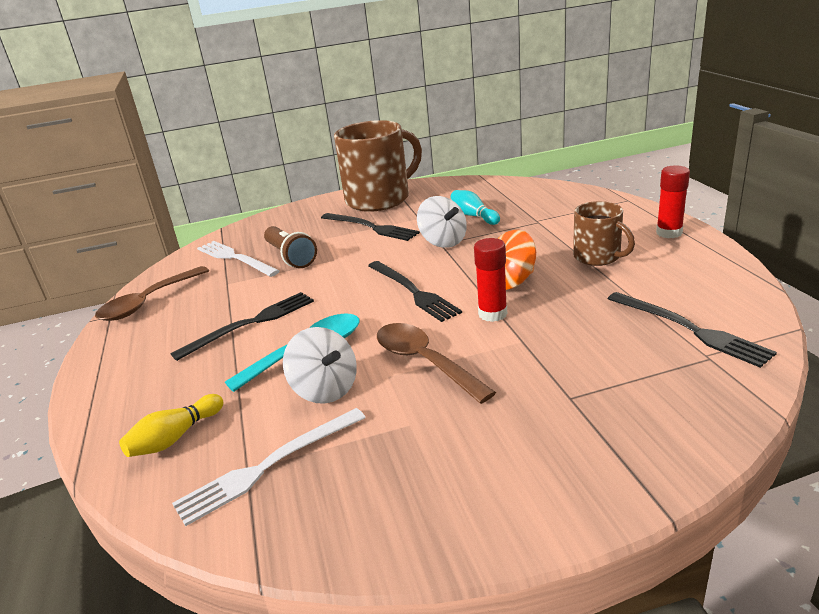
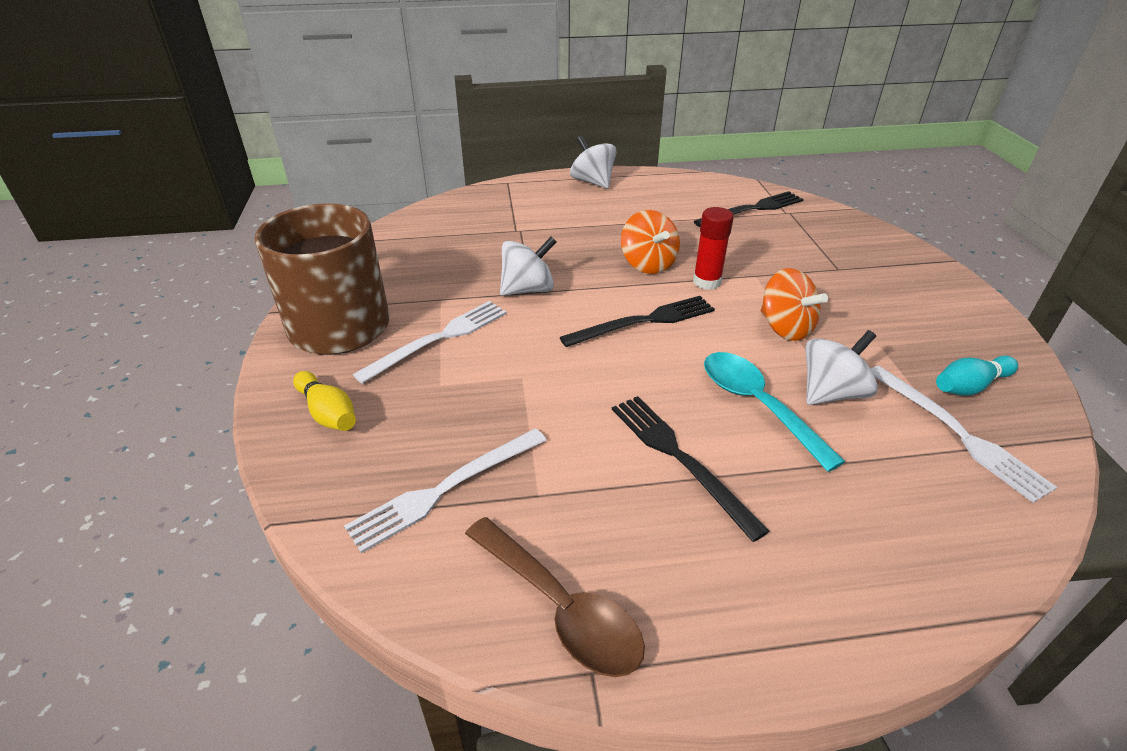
camera: 85 degrees left, 10 degrees up
yellow bowling pin [119,394,223,457] -> yellow bowling pin moved to [293,371,356,431]
brown flashlight [264,226,317,268] -> none
black fork [321,213,420,241] -> white fork [353,301,507,384]
brown spoon [377,323,496,404] -> orange spinning top [760,268,828,341]
turquoise bowling pin [451,190,500,225] -> turquoise bowling pin moved to [936,356,1018,396]
brown mug [573,201,635,266] -> none
red glue stick [656,165,690,238] -> white spinning top [570,135,617,189]

